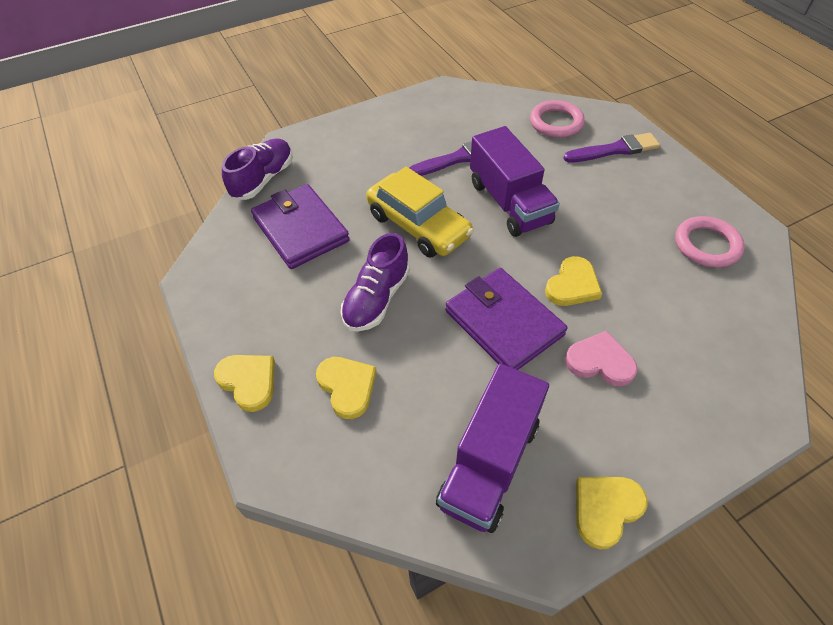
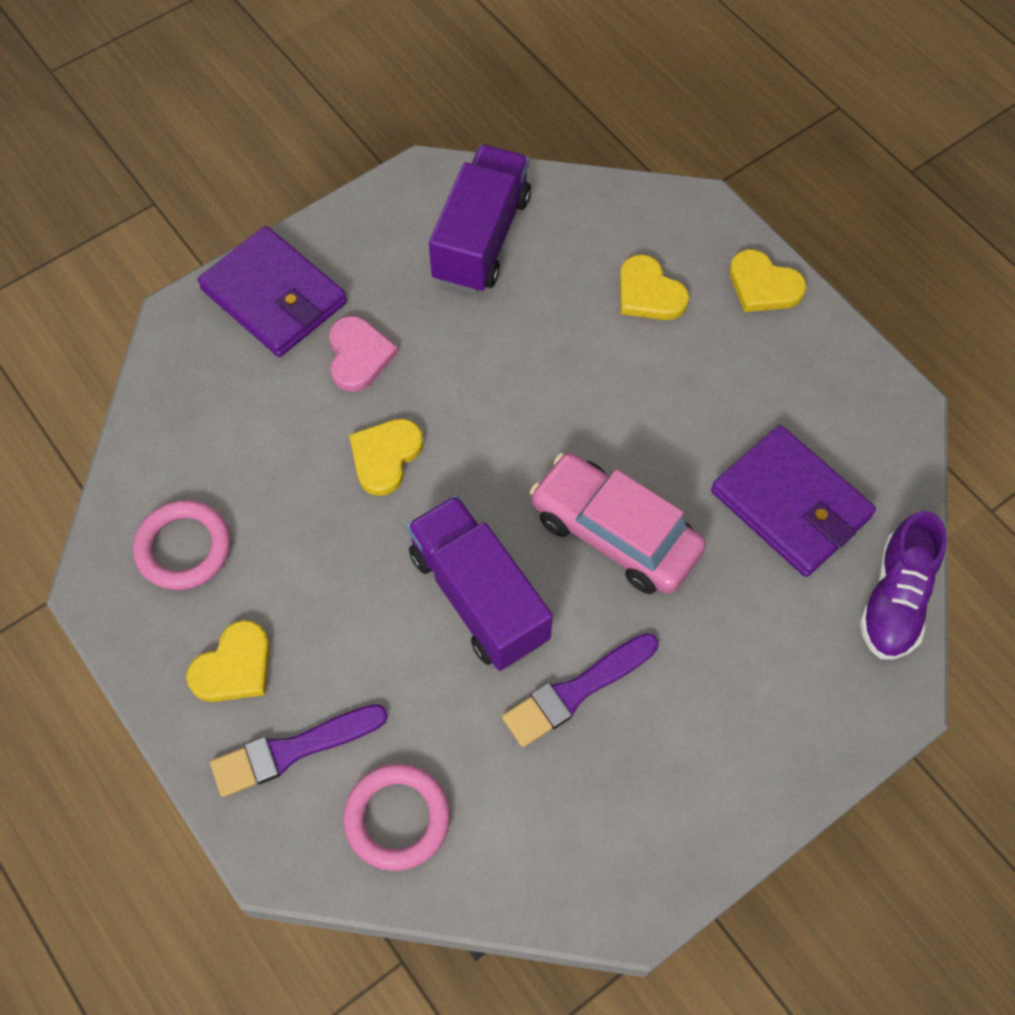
camera: 170 degrees right, 10 degrees up
purple shoe [341,233,410,332] -> none
yellow car [366,167,474,258] -> pink car [530,453,706,594]
purple wallet [445,268,567,370] -> purple wallet moved to [198,226,347,357]
pink heart [565,331,638,386] -> pink heart turned 105 degrees counterclockwise [329,316,398,392]
yellow heart [576,477,648,549] -> yellow heart moved to [186,620,270,702]

